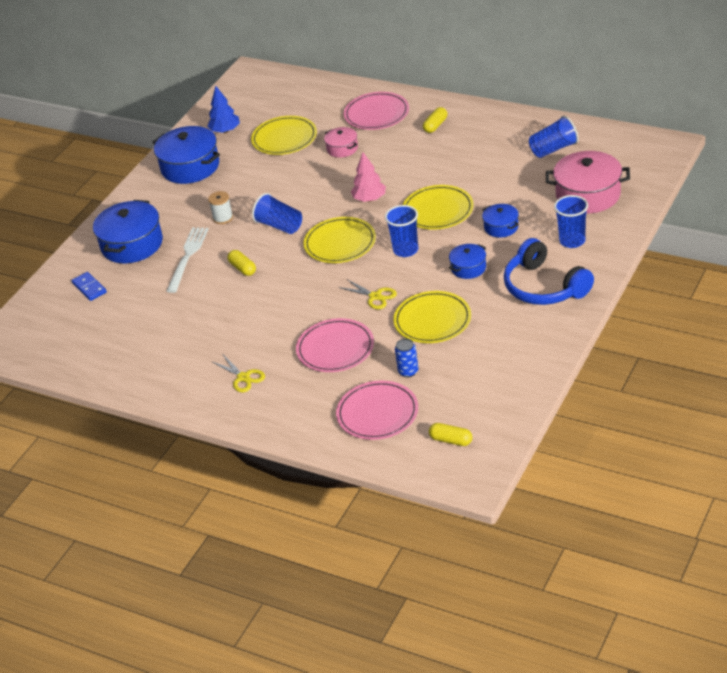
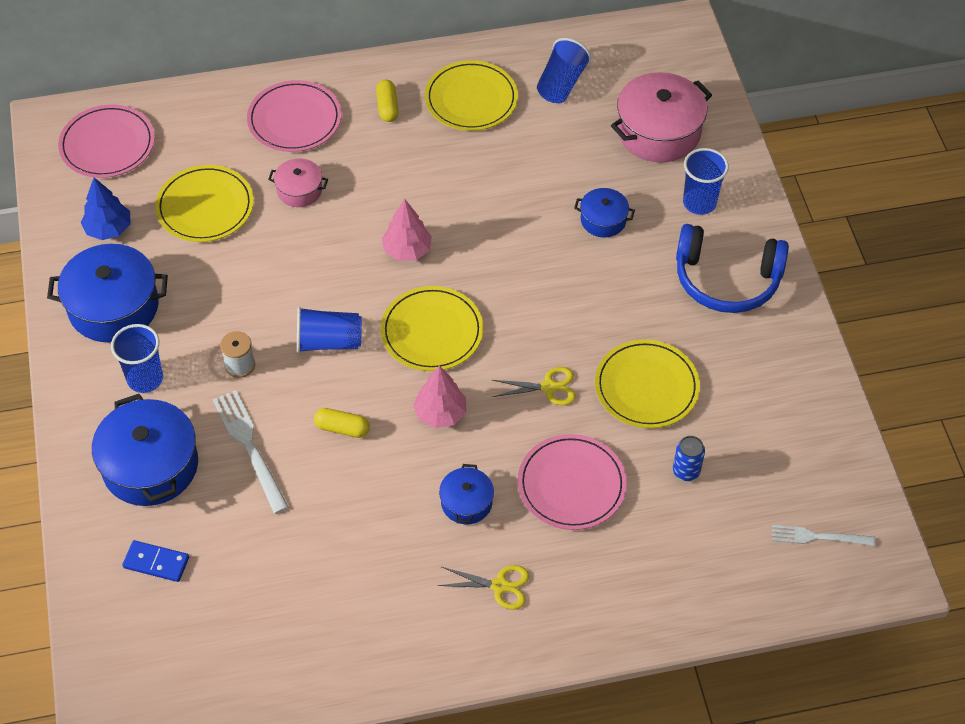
camera: 45 degrees left, 15 degrees up
pink plate [336,381,418,440] -> pink plate moved to [58,105,155,178]
blue cup [385,205,418,257] -> blue cup moved to [111,324,163,393]
yellow plate [403,185,473,230] -> yellow plate moved to [425,60,518,131]
yellow capsule [429,423,472,446] -> white fork [772,525,876,546]
blue pot [449,244,486,279] -> blue pot moved to [439,464,494,524]
none -> pink tree [413,365,466,428]

